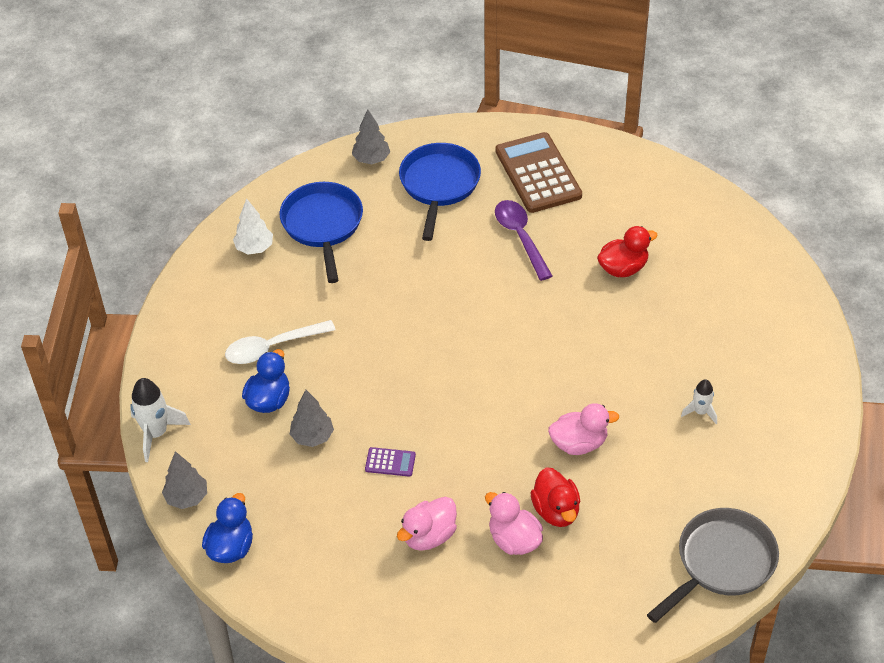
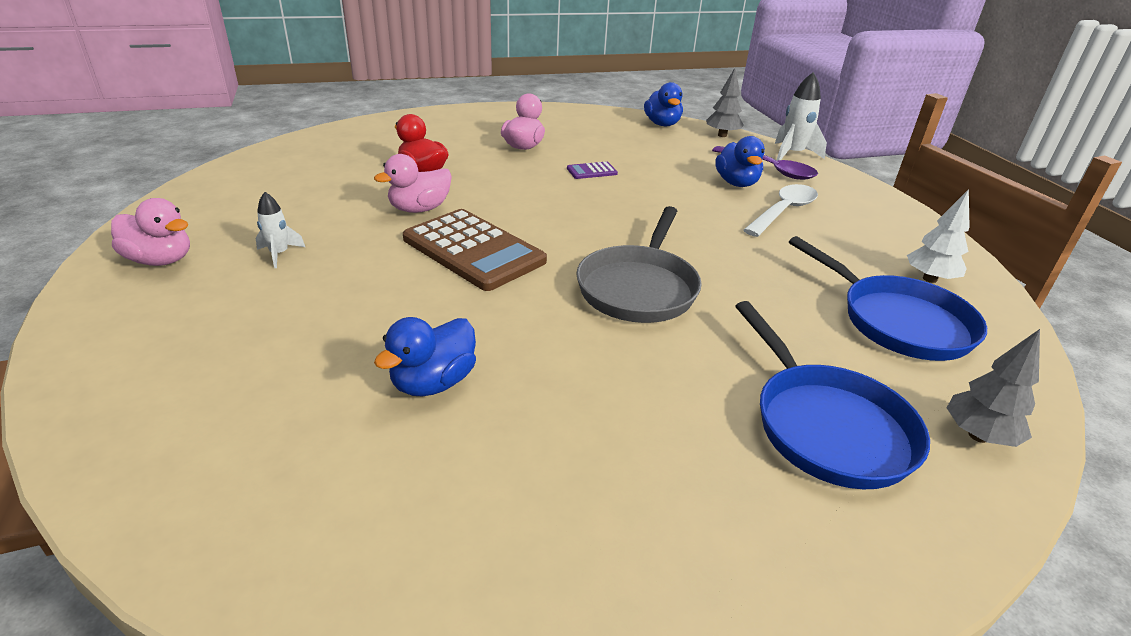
camera: 150 degrees right, 15 degrees down
grey tree [290,390,334,447] -> none
pink duck [485,492,543,555] -> pink duck moved to [111,198,190,266]
brown calculator [495,132,582,213] -> brown calculator moved to [403,209,547,291]
purple spoon [495,200,552,281] -> purple spoon moved to [712,146,818,180]
red duck [597,226,658,277] -> blue duck [374,317,476,397]
grey pan [647,508,779,623] -> grey pan moved to [576,206,702,323]

